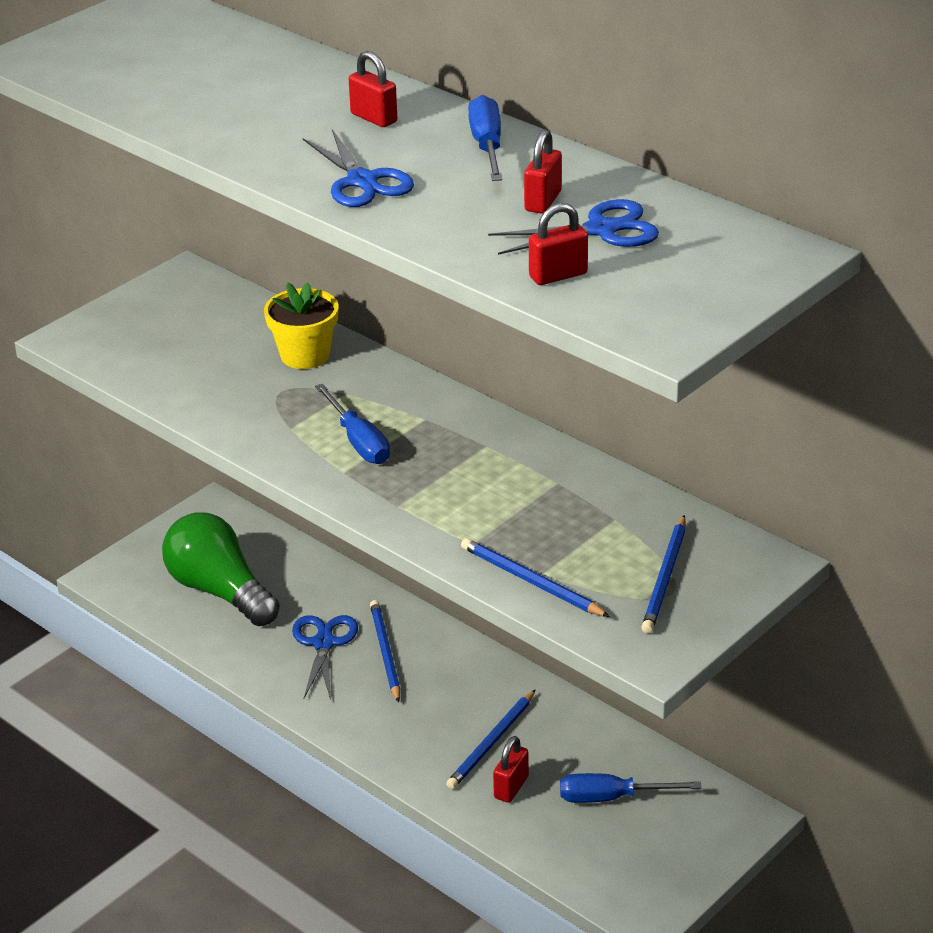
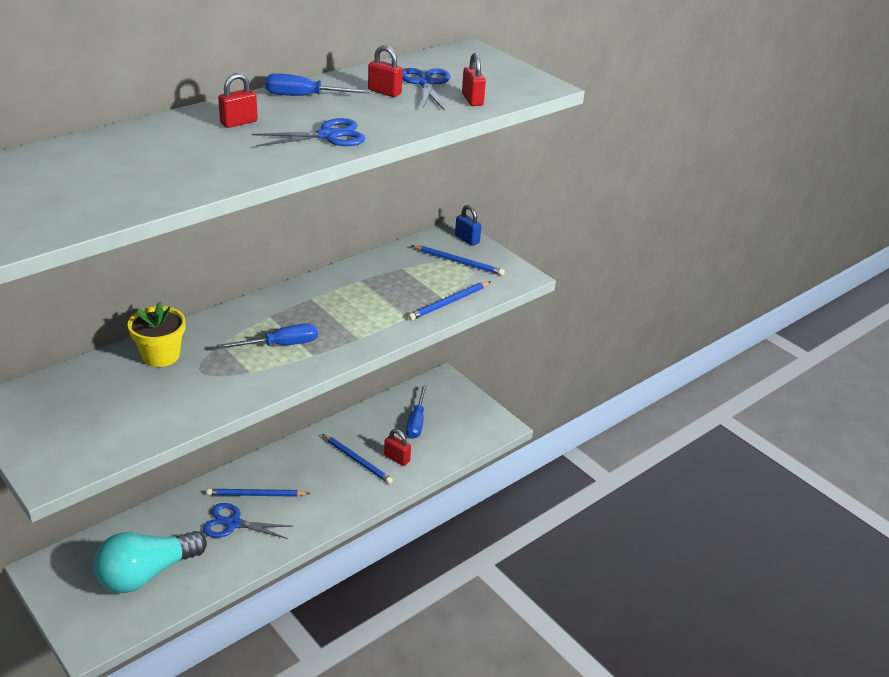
camera: 85 degrees left, 0 degrees up
green light bulb [162,512,280,626] -> turquoise light bulb [94,531,207,593]
none -> blue padlock [455,205,482,246]

